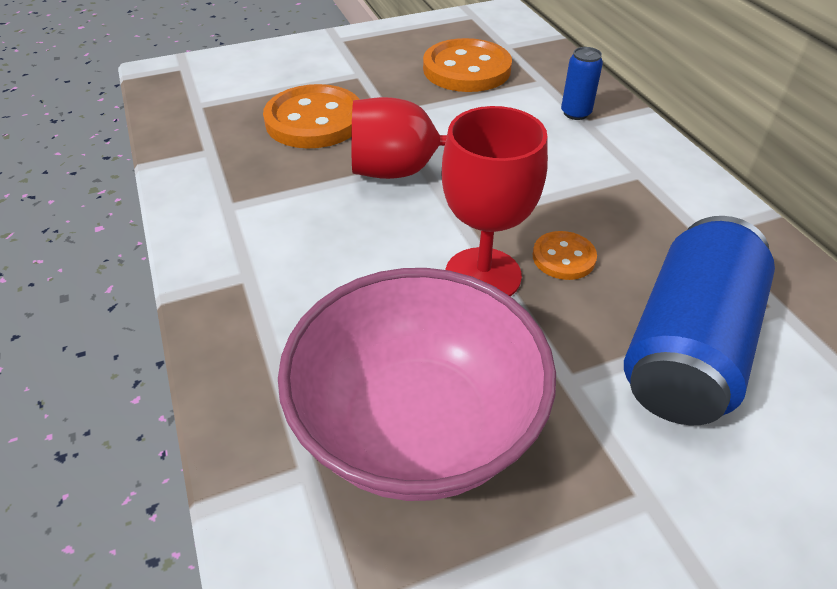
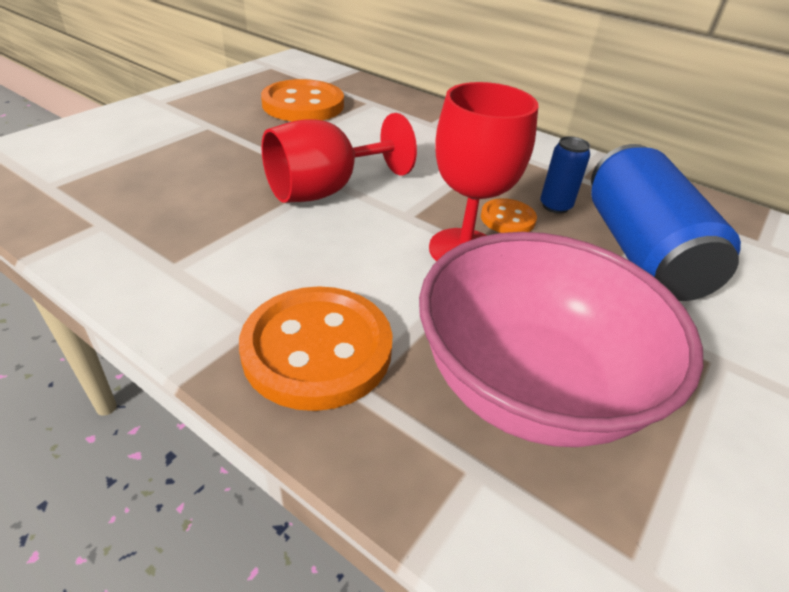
camera: 35 degrees left, 5 degrees down
orange button [263,84,360,149] -> orange button moved to [239,286,393,411]
blue can [561,47,603,120] -> blue can moved to [540,136,590,214]

